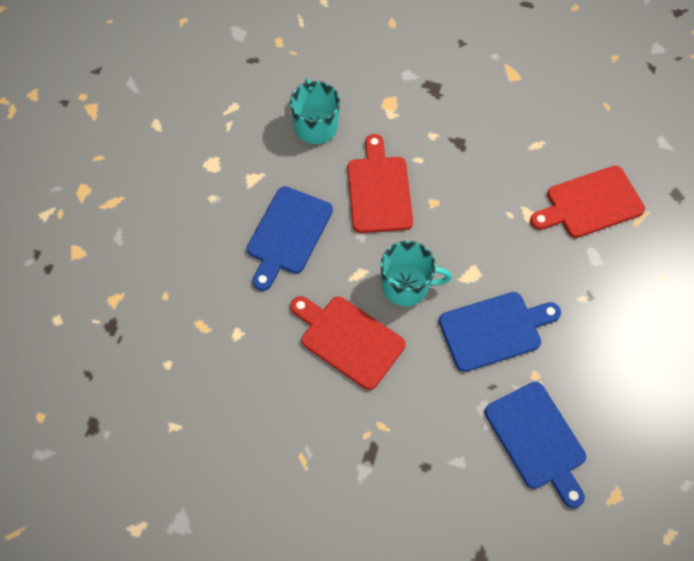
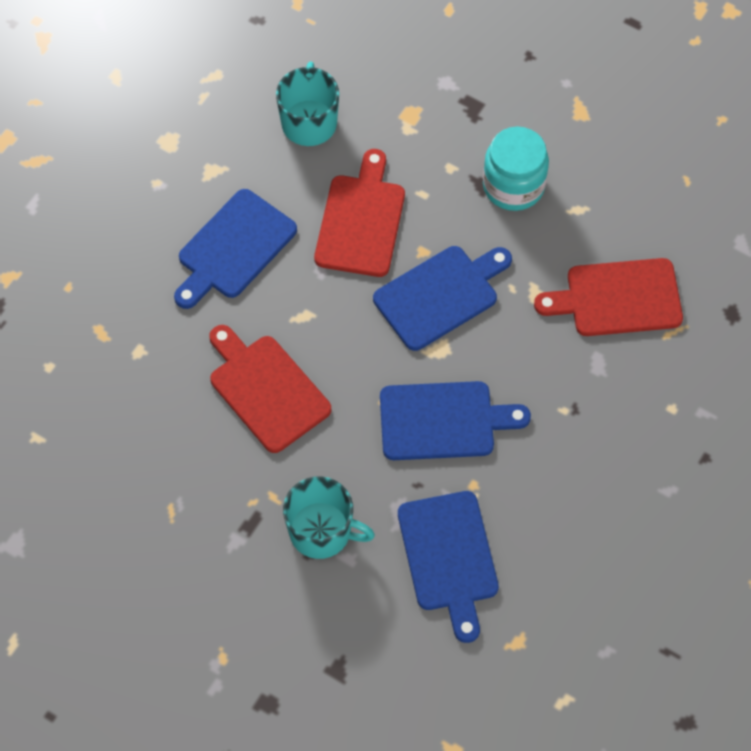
camera: 15 degrees right, 0 degrees up
turquoise mug [381,241,452,306] -> turquoise mug moved to [283,476,375,559]
none -> blue cutting board [373,246,512,351]
none -> turquoise jar [483,127,549,211]

